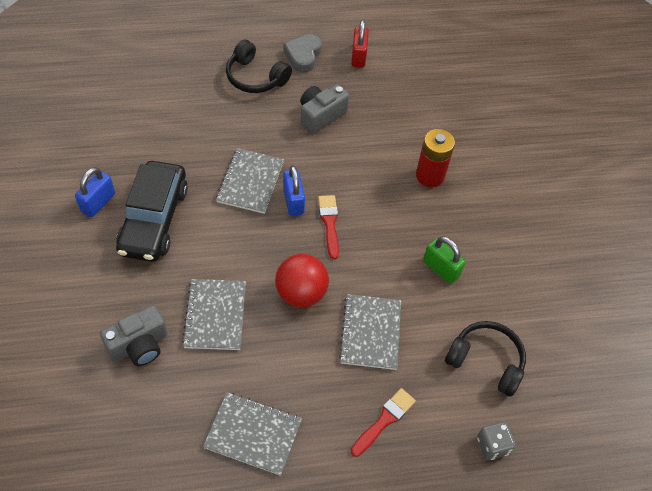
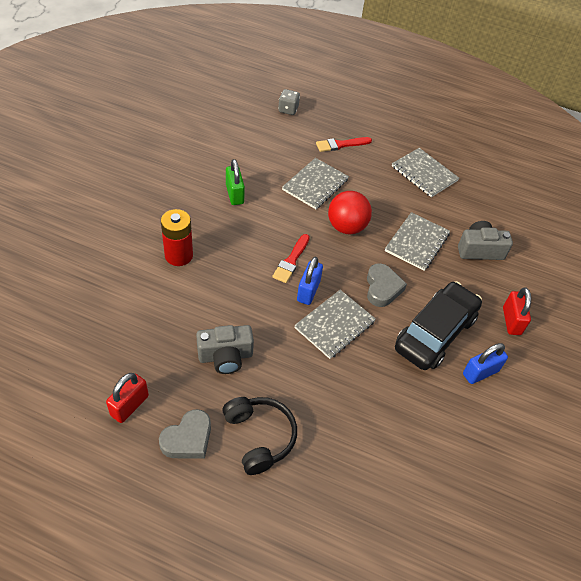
camera: 150 degrees left, 5 degrees down
black headphones [445,321,526,397] -> none
none -> grey heart [367,263,407,307]
none -> red padlock [503,287,531,335]

